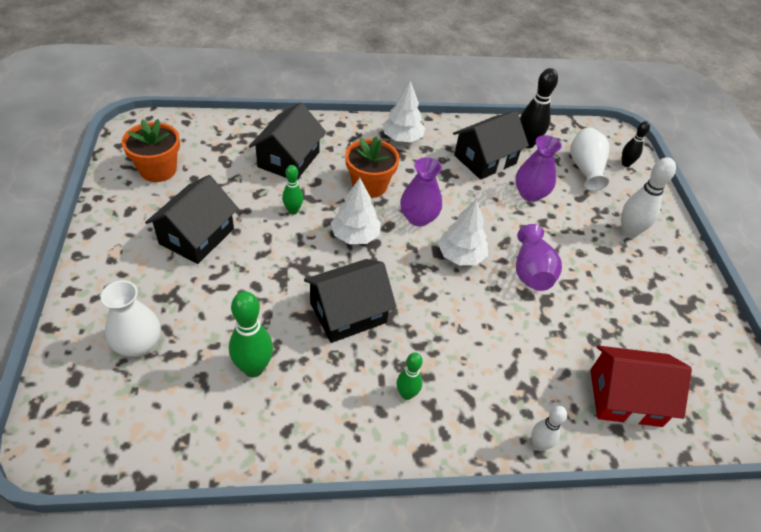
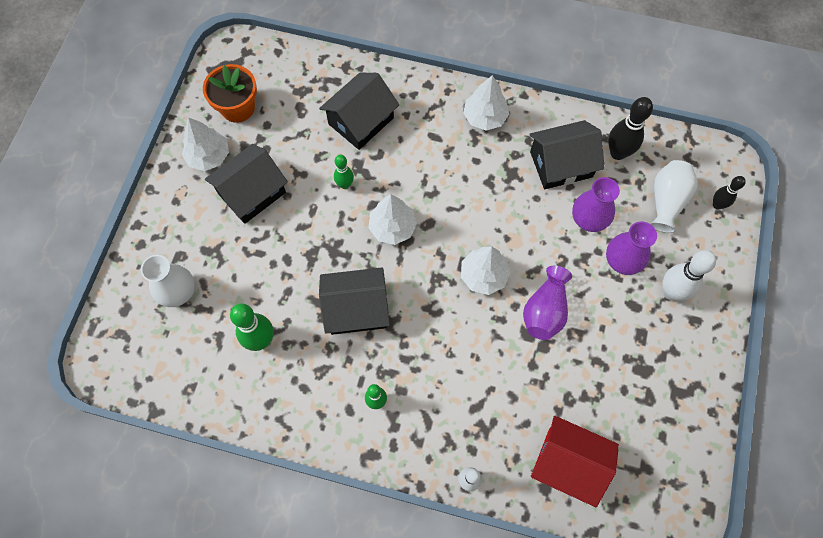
camera: 25 degrees right, 20 degrees up
orange flower pot [345,137,400,198] -> none
purple vase [400,157,442,227] -> purple vase moved to [606,222,657,275]
none -> white tree [182,117,229,171]

